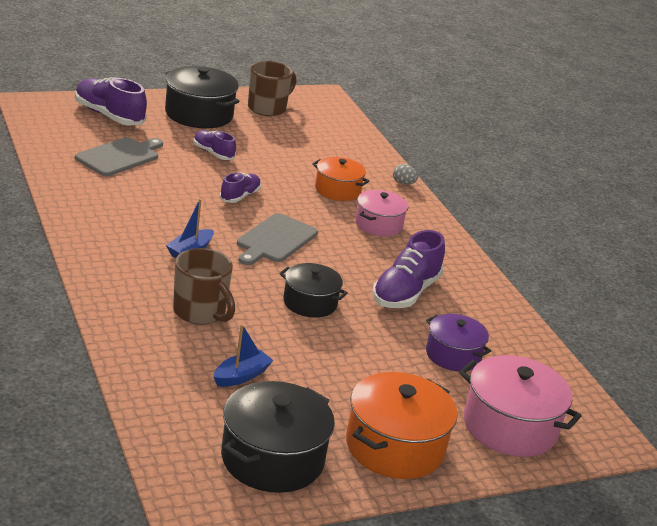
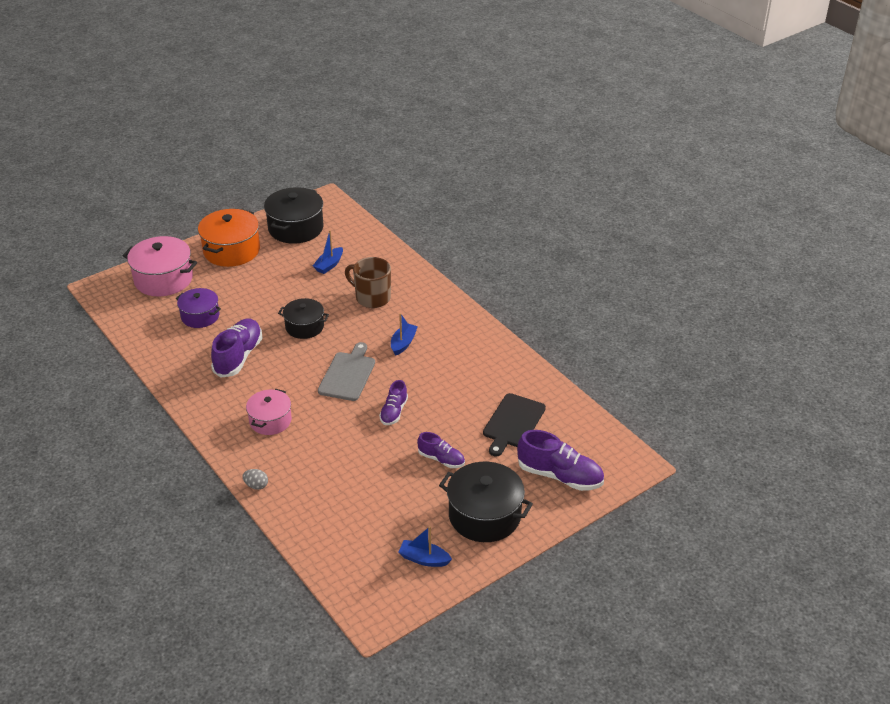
camera: 170 degrees right, 10 degrees up
grey cutting board [75,137,163,176] -> black cutting board [483,393,546,456]
brown mug [248,61,297,116] -> blue boat [398,526,452,567]
orange pot [312,157,370,201] -> none

